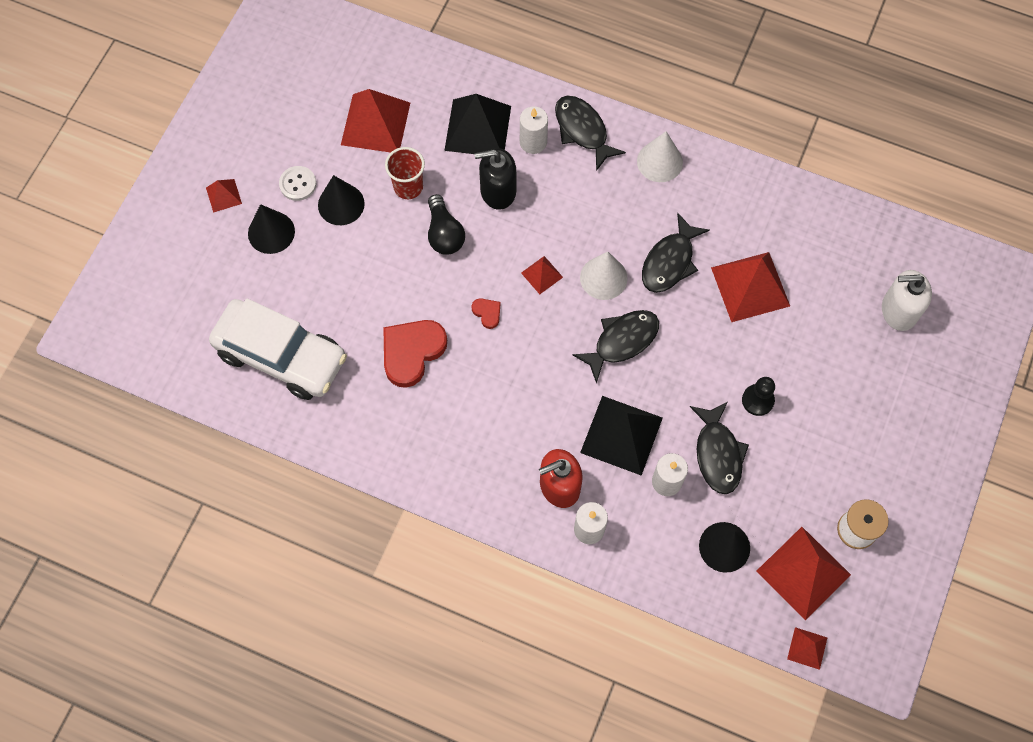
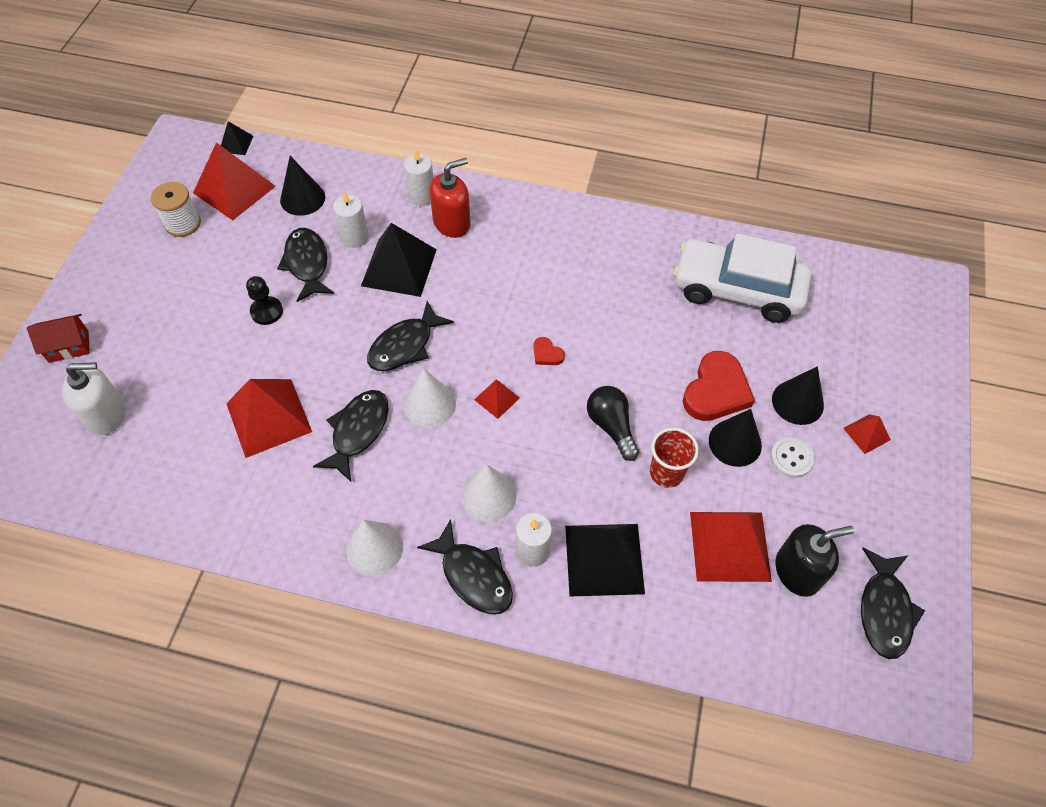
camera: 170 degrees right, 10 degrees down
red heart [383,320,447,388] -> red heart moved to [683,351,755,421]
black soap dispenser [474,148,516,210] -> black soap dispenser moved to [775,524,854,597]
red pyramid [787,627,827,670] -> black pyramid [221,121,253,155]
none -> red house [27,314,90,363]
none -> white cone [462,465,517,522]
none -> black fish [861,548,925,659]

